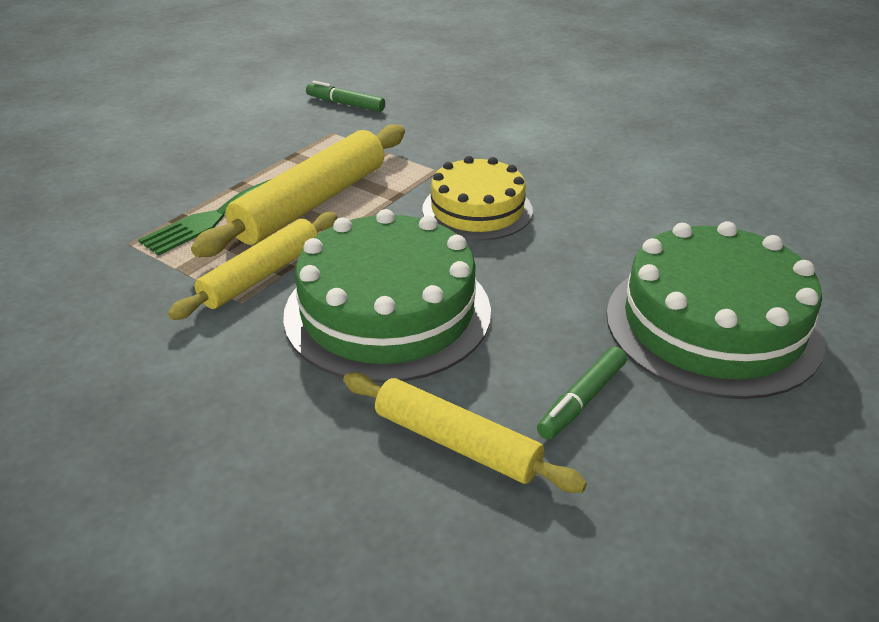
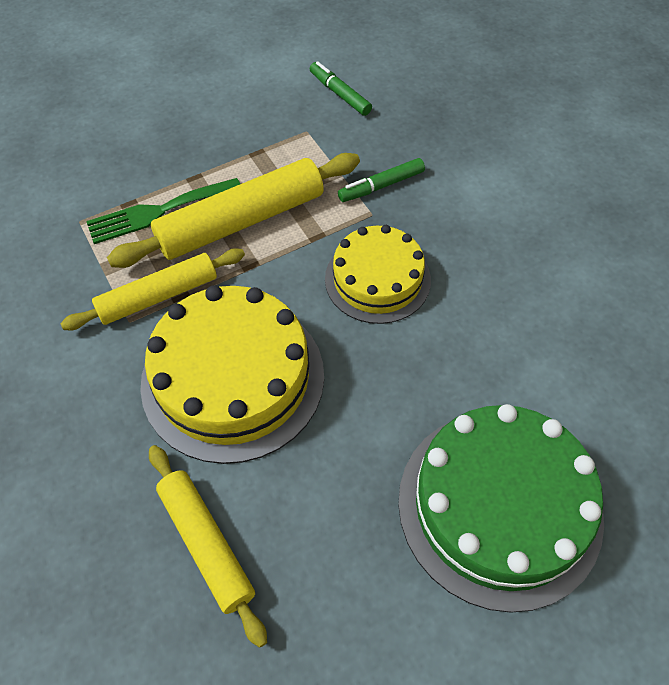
camera: 25 degrees right, 20 degrees up
green cake [283,209,491,383] -> yellow cake [140,285,324,464]
green marker [537,346,627,439] -> green marker moved to [338,158,425,202]

